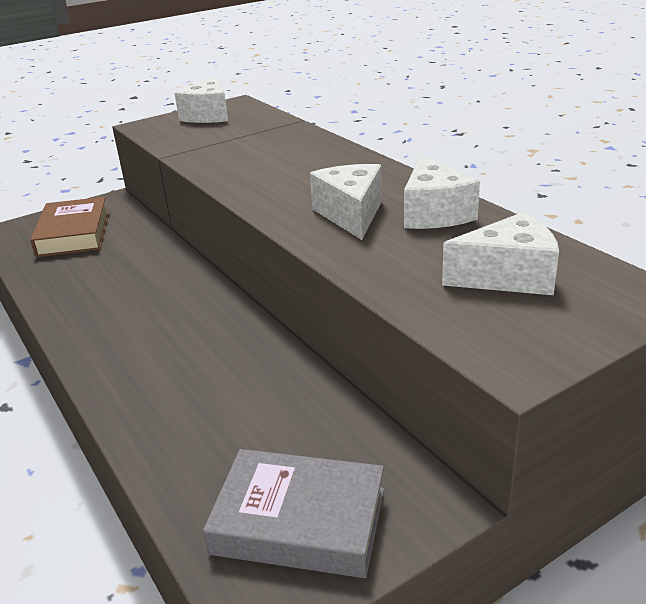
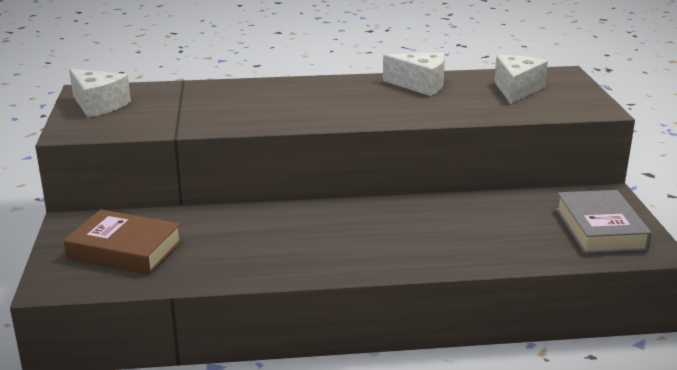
camera: 65 degrees left, 5 degrees down
grey book [203,449,384,578] -> grey book turned 45 degrees counterclockwise [556,190,652,253]
white cheese [310,164,382,240] -> none

